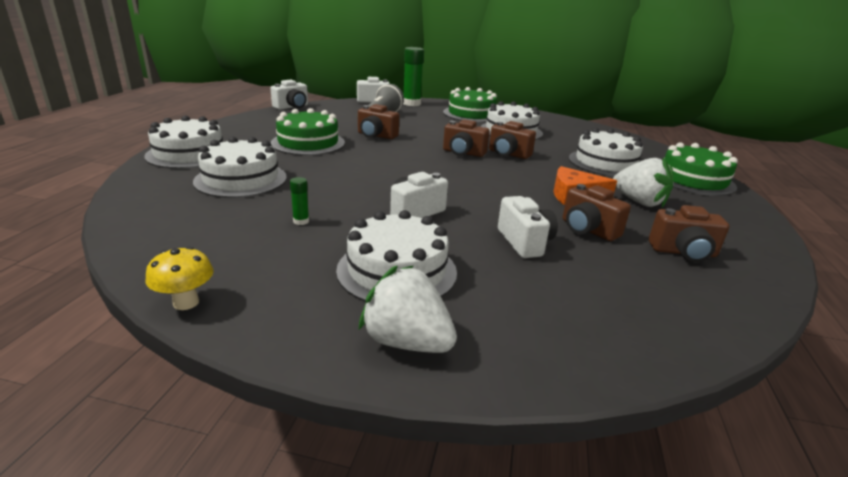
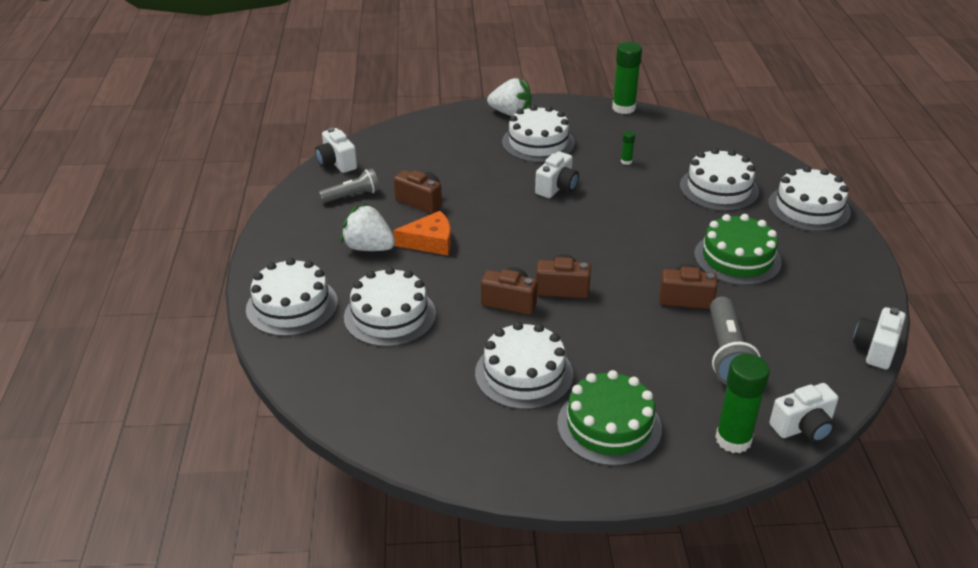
camera: 165 degrees right, 10 degrees up
yellow mushroom [145,247,214,310] -> green glue stick [612,42,642,114]
white camera [498,196,558,258] -> white camera moved to [315,128,357,173]
brown camera [649,205,729,262] -> grey flashlight [319,169,380,203]
green cake [664,142,738,196] -> white cake [246,258,338,336]

